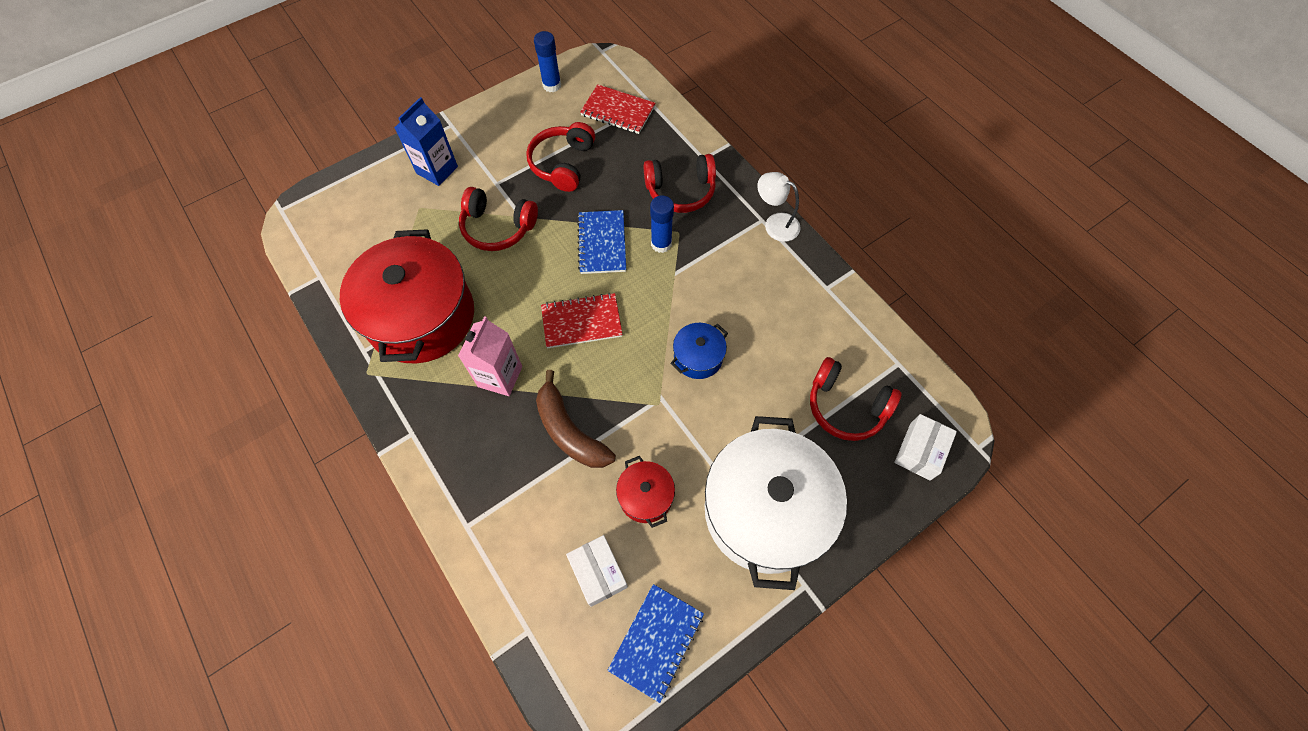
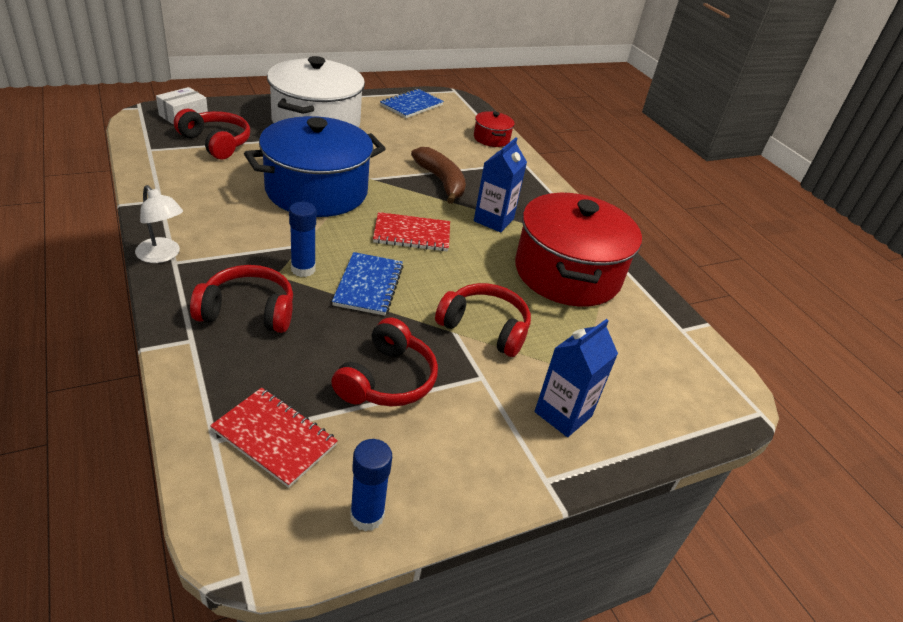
camera: 175 degrees left, 25 degrees down
pink carton [458,316,522,396] -> blue carton [474,137,527,232]
white box [566,535,628,607] -> none
red pot [616,456,675,528] -> red pot moved to [474,111,515,147]
blue pot [670,323,728,379] -> blue pot [244,116,386,217], size x2.26

